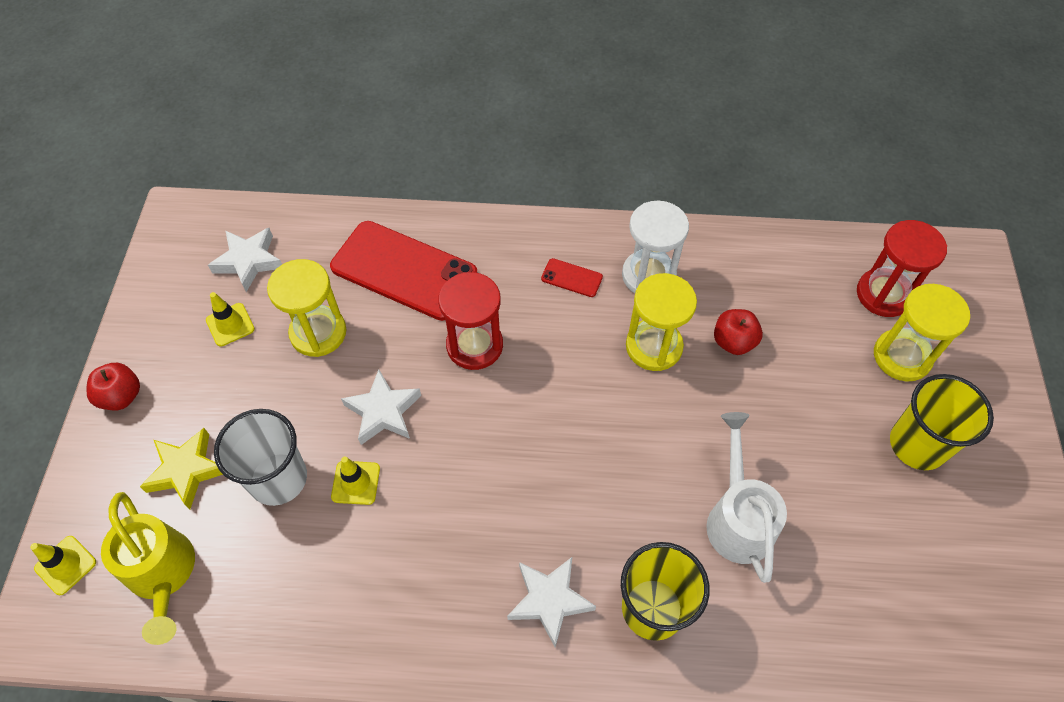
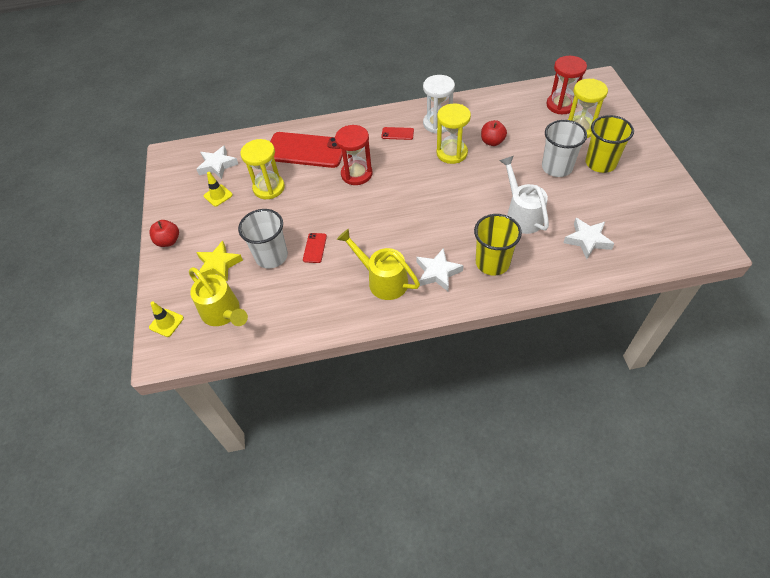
camera: 10 degrees left, 5 degrees down
yellow traffic cone [331,457,380,505] -> red phone [303,233,327,263]
white star [341,369,421,445] -> white star moved to [563,218,614,259]
none -> yellow watering can [337,229,420,300]
none -> white cup [542,120,587,177]

